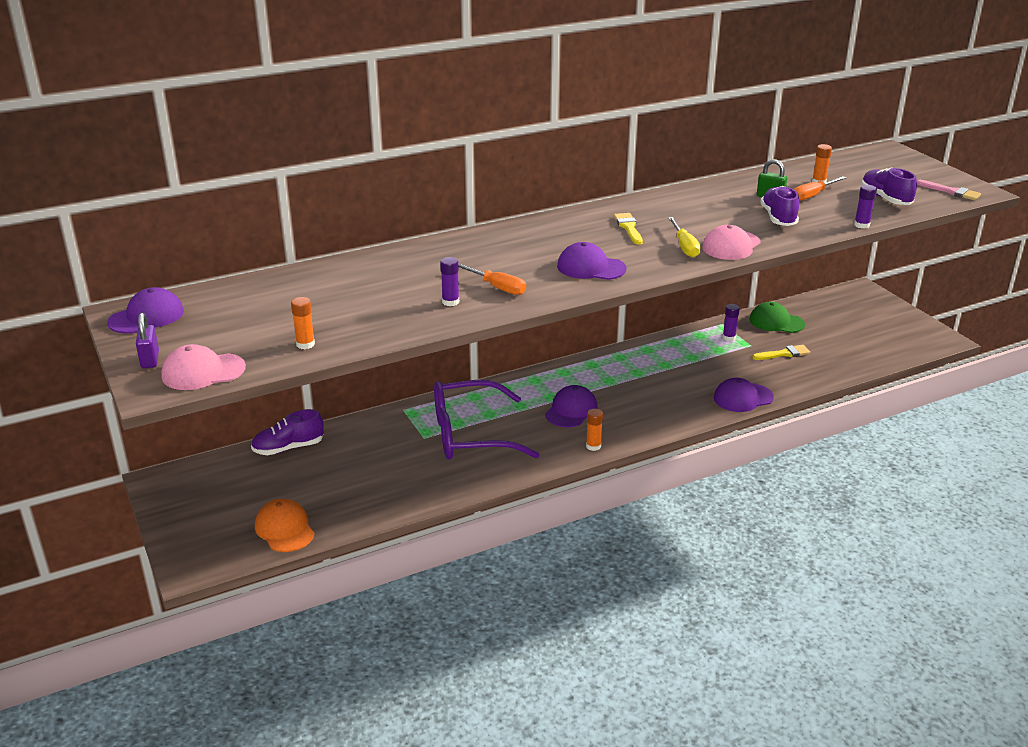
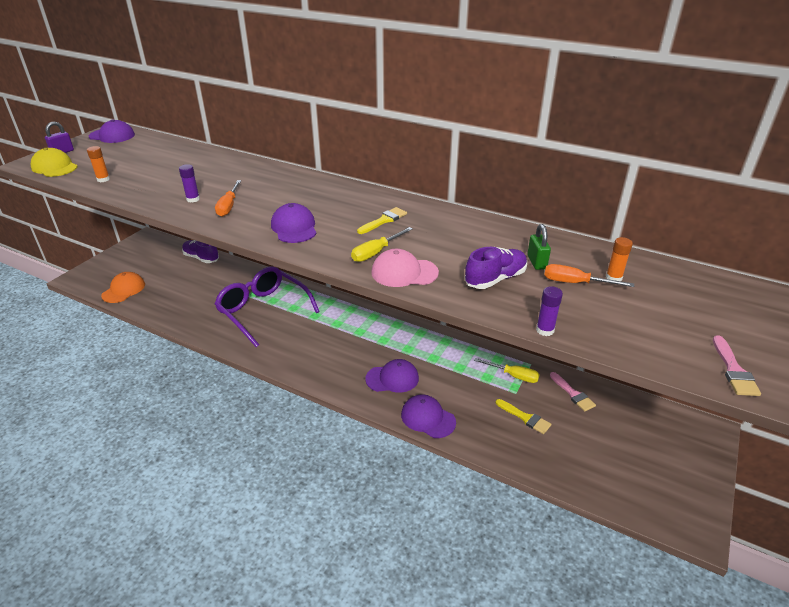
camera: 55 degrees right, 5 degrees up
pink cap [161,344,246,390] -> yellow cap [31,148,78,177]
purple cap [545,385,597,427] -> purple cap moved to [365,359,419,393]
orange glue stick [586,409,603,451] -> none
purple glue stick [723,304,740,341] -> yellow screwdriver [474,358,540,383]
green cap [749,302,805,333] -> pink brush [550,372,596,412]
purple shoe [861,167,917,205] -> none

